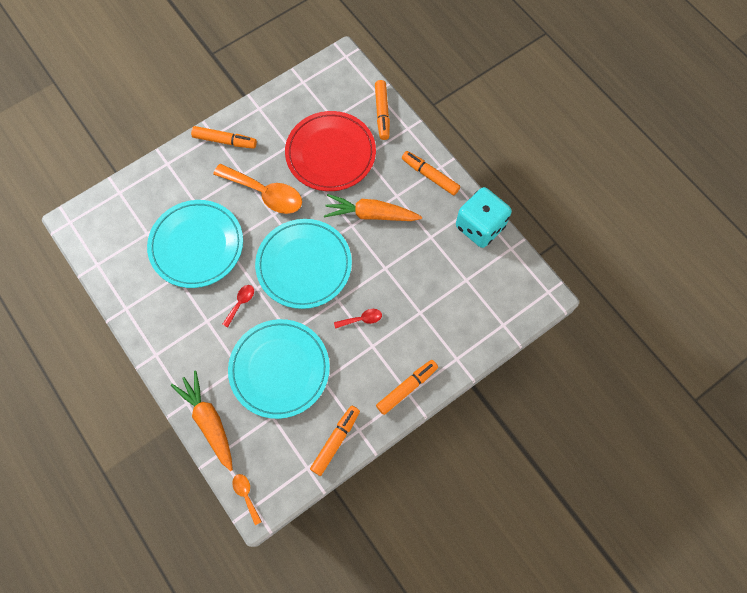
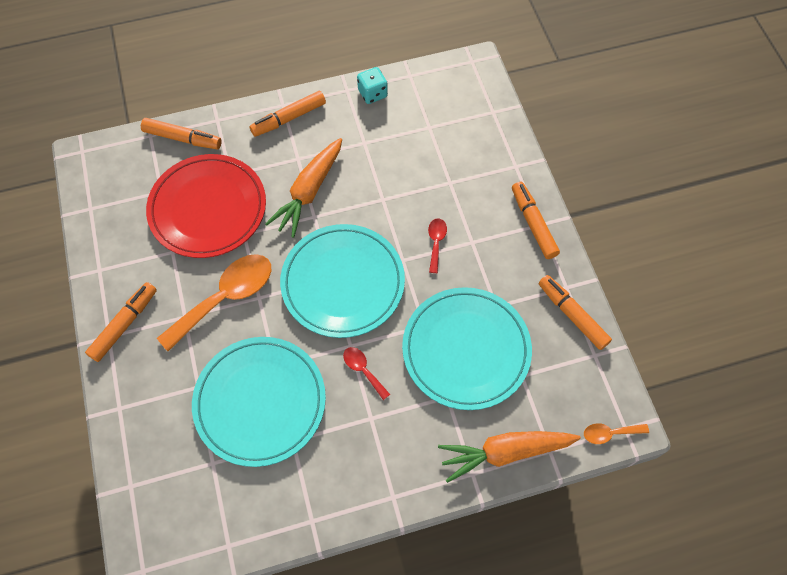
camera: 70 degrees left, 5 degrees down
turquoise dice [456,187,512,248] -> turquoise dice [357,67,388,104], size x0.53

